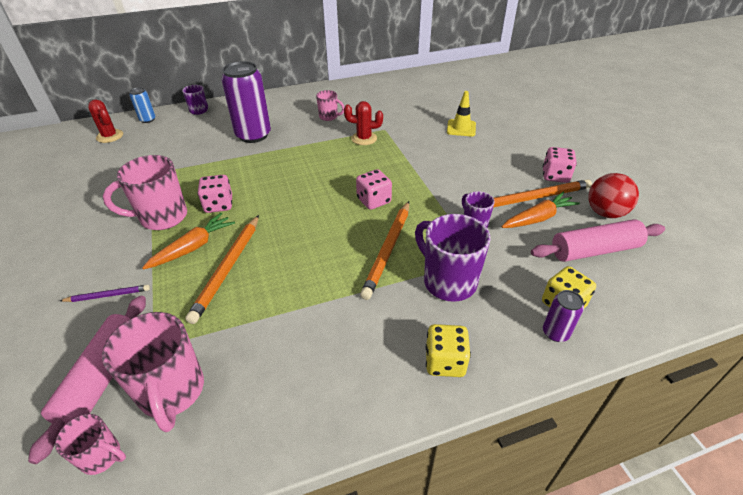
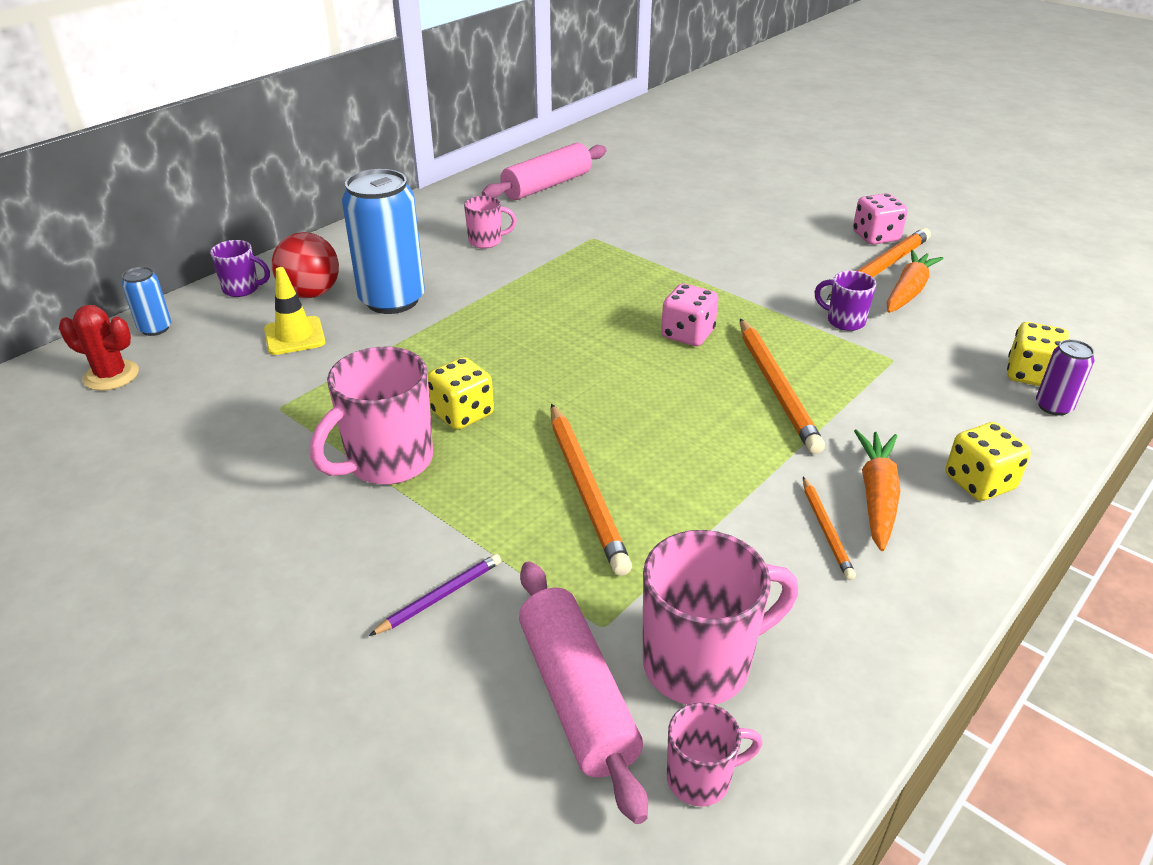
camera: 30 degrees left, 5 degrees down
pink mug [102,312,204,432] -> pink mug turned 60 degrees counterclockwise [643,530,798,705]
orange carrot [142,213,235,270] -> orange carrot moved to [854,429,900,551]
pink dice [197,175,232,213] -> yellow dice [428,357,494,430]
purple can [221,61,271,143] -> blue can [342,169,425,314]
red cactus [344,101,383,145] -> none
purple mug [415,214,491,302] -> none
yellow traffic cone [447,91,476,136] -> yellow traffic cone moved to [264,267,325,355]
pink rolling pin [531,219,665,262] -> pink rolling pin moved to [482,143,607,200]
red ball [588,173,639,218] -> red ball moved to [272,232,339,298]
none -> orange pencil [803,477,856,580]

